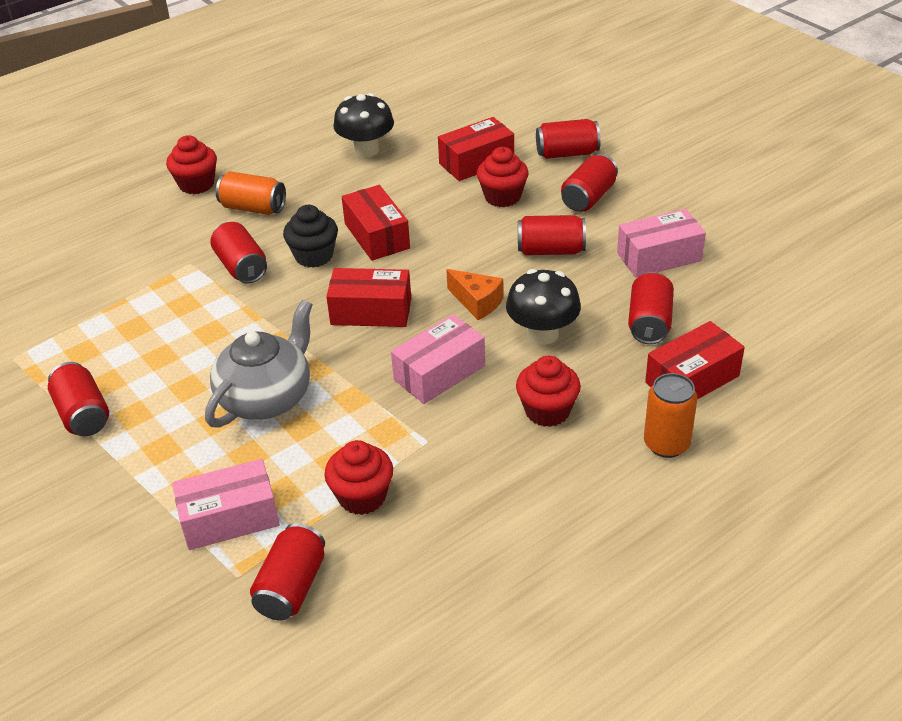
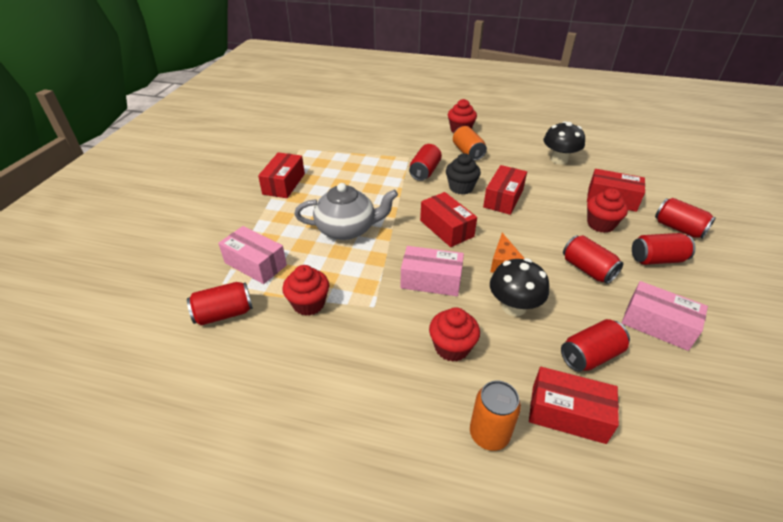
camera: 50 degrees right, 0 degrees up
red can [48,362,109,436] -> red box [258,152,305,198]

